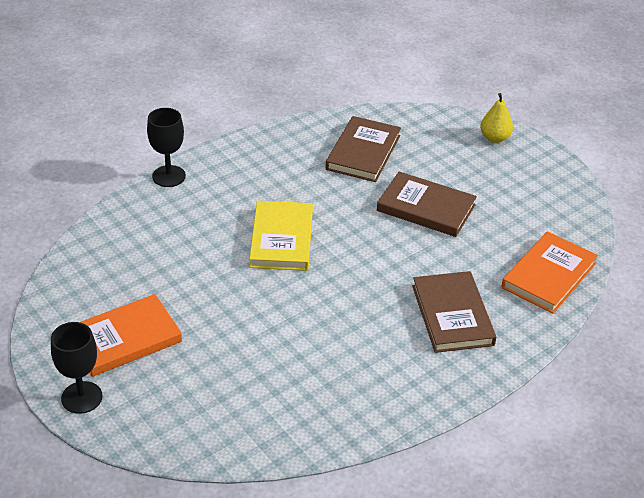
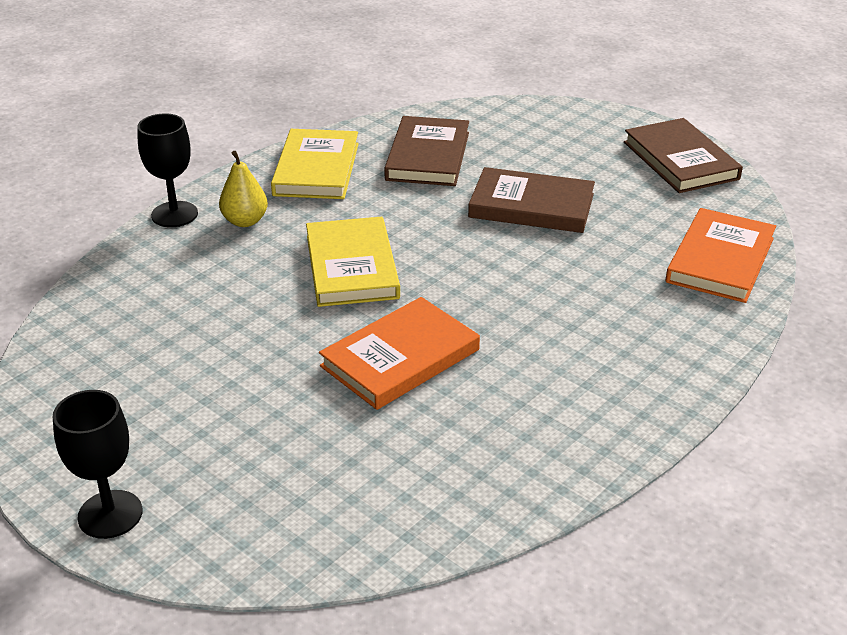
camera: 10 degrees left, 5 degrees down
orange book [80,294,182,377] -> orange book moved to [319,297,480,410]
brown book [412,271,496,353] -> brown book moved to [624,118,743,193]
yellow pear [480,93,513,143] -> yellow pear moved to [219,151,268,227]
none -> yellow book [271,129,359,199]

